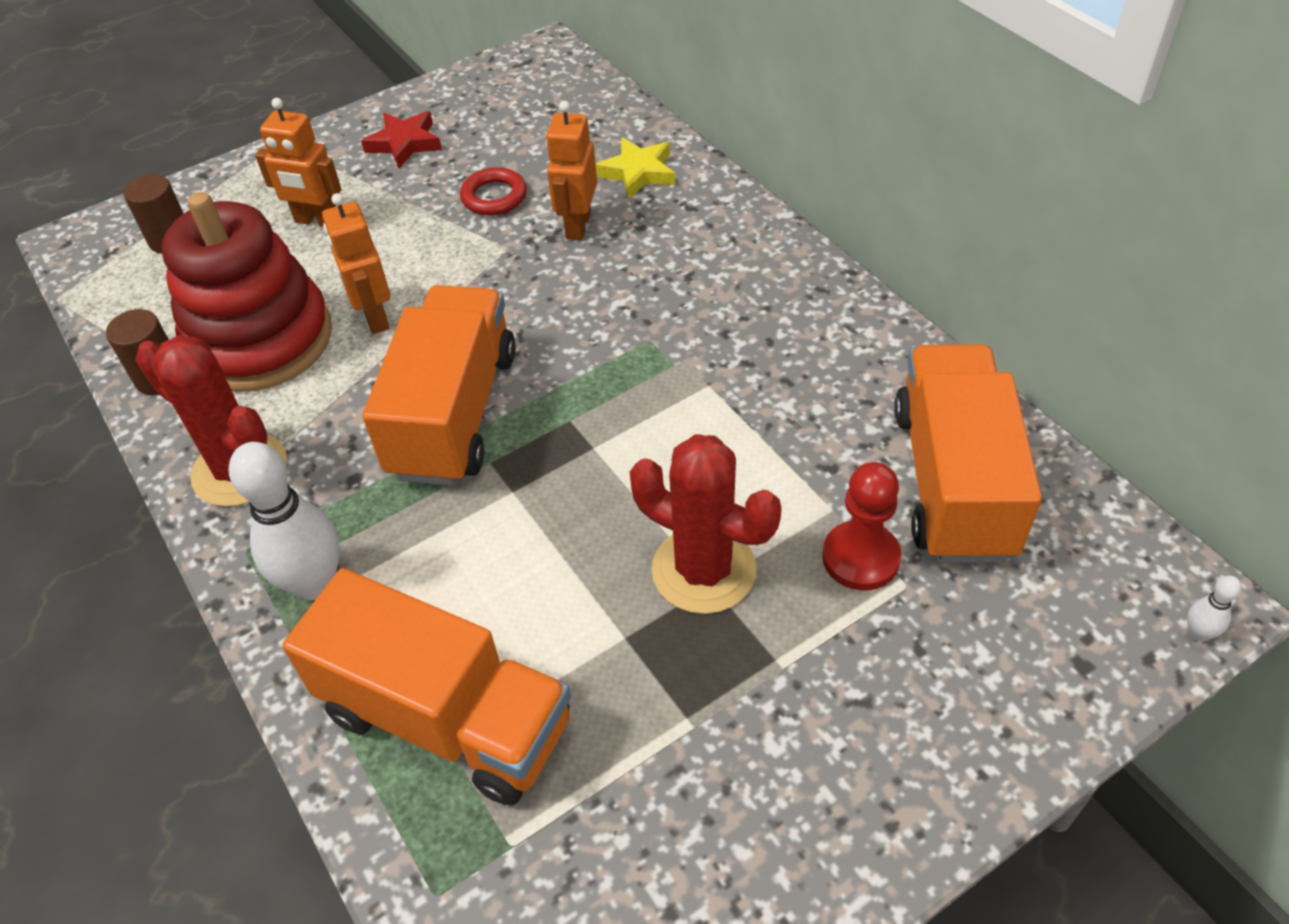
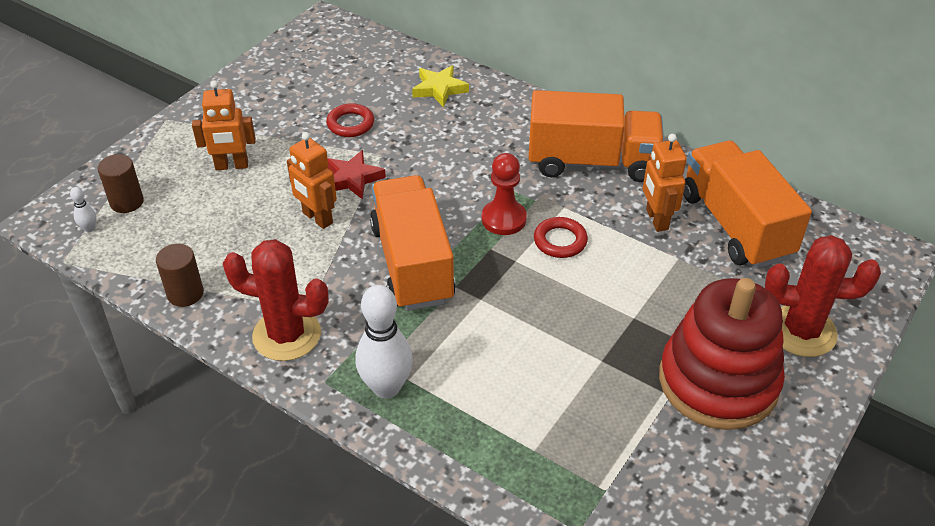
camera: 25 degrees left, 5 degrees down
red stacking toy [161,192,332,392] -> red stacking toy moved to [659,278,785,430]
orange truck [282,568,571,806] -> orange truck moved to [529,90,664,182]
red star [361,111,442,169] -> red star moved to [328,150,386,200]
orange robot [546,101,597,240] -> orange robot moved to [643,134,687,232]
red cactus [630,434,782,614] -> red cactus moved to [765,235,881,357]
red pawn [822,462,901,591] -> red pawn moved to [482,153,527,235]
white bowling pin [1187,575,1242,641] -> white bowling pin moved to [70,187,96,232]
none -> red ring [534,217,588,258]

